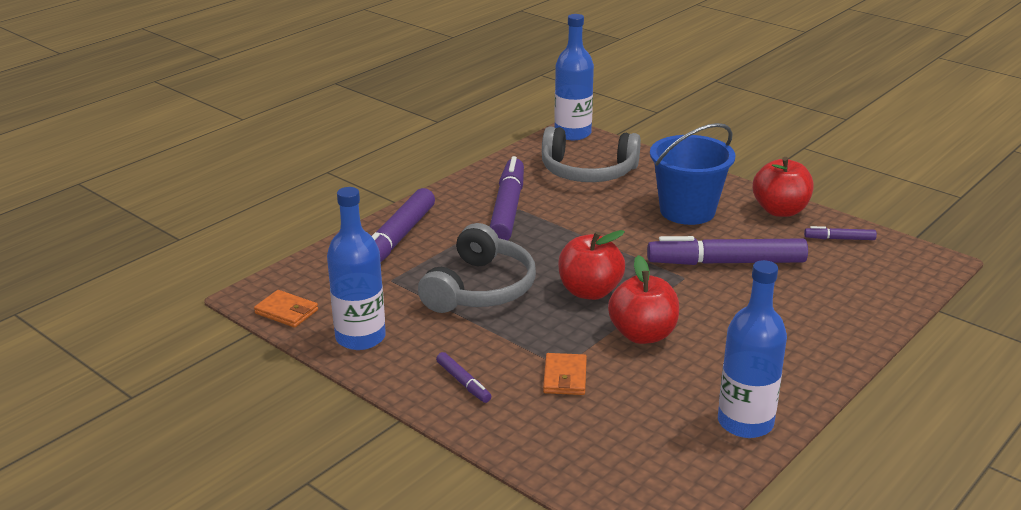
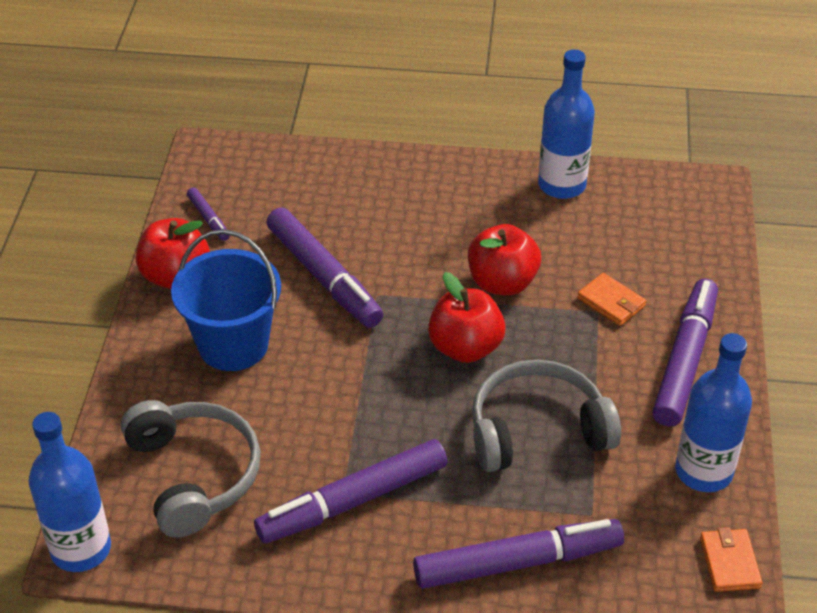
camera: 125 degrees left, 15 degrees up
purple marker [436,352,491,403] -> purple marker [652,278,718,427], size x2.19
orange wallet [543,353,587,395] -> orange wallet turned 75 degrees clockwise [577,273,646,326]

